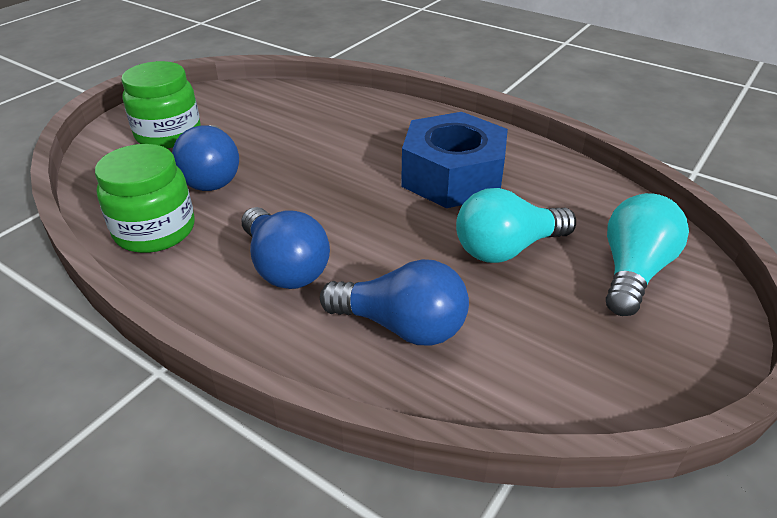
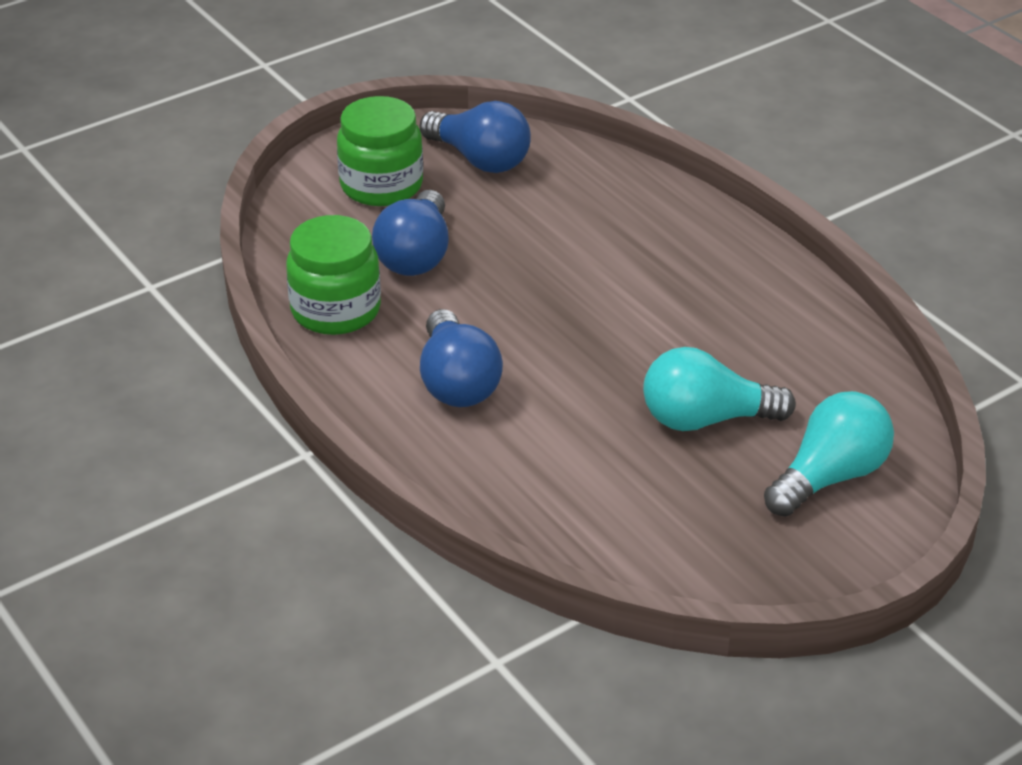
camera: 20 degrees right, 0 degrees up
blue light bulb [320,259,469,346] -> blue light bulb moved to [420,101,531,173]
blue nut [401,112,508,208] -> none

